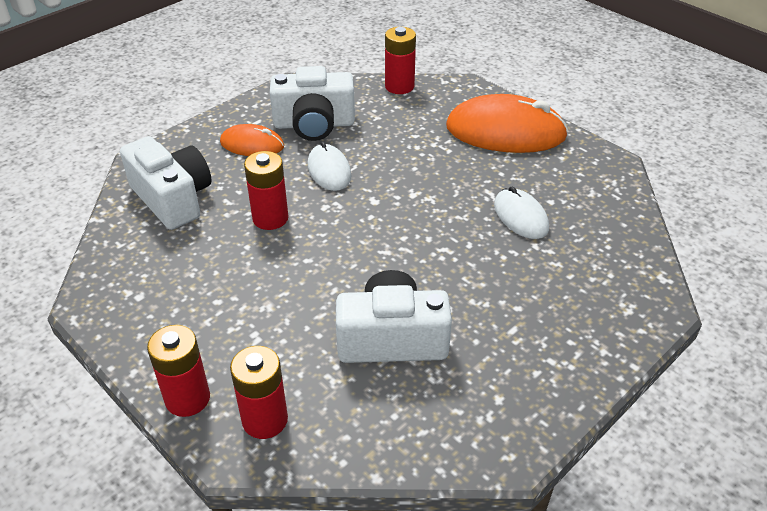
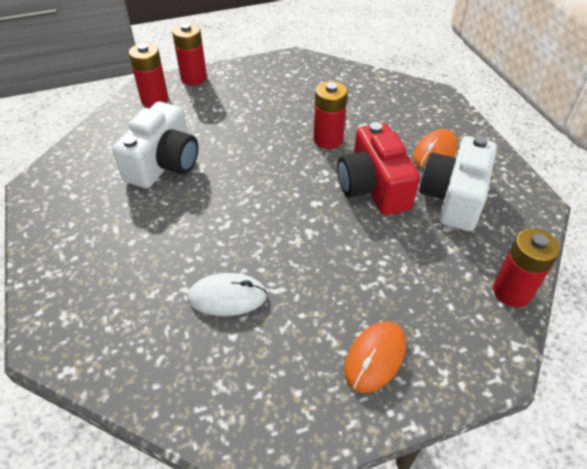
camera: 115 degrees right, 5 degrees up
white camera [120,136,212,230] -> none
white mouse [308,141,351,191] -> red camera [337,122,420,215]
orange mouse [446,94,568,153] -> orange mouse [344,321,406,393], size x0.54

